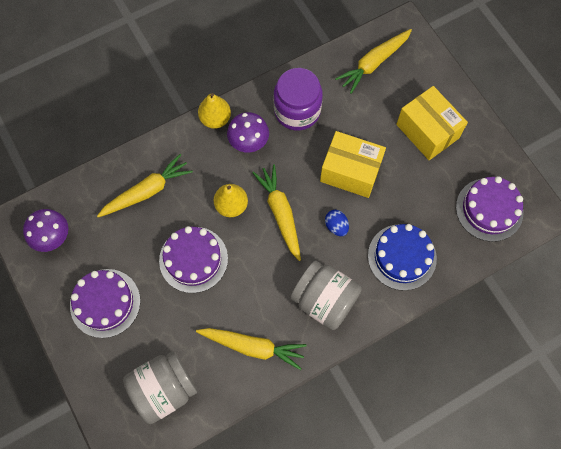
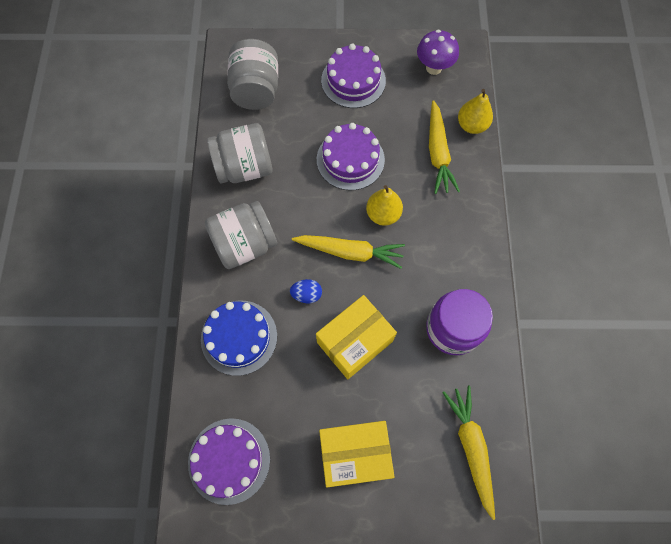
camera: 120 degrees right, 0 degrees up
yellow carrot [196,328,307,370] -> grey jar [207,123,272,183]
yellow pear [198,93,231,129] -> yellow pear moved to [458,89,493,134]
purple mushroom [227,112,269,152] -> none

